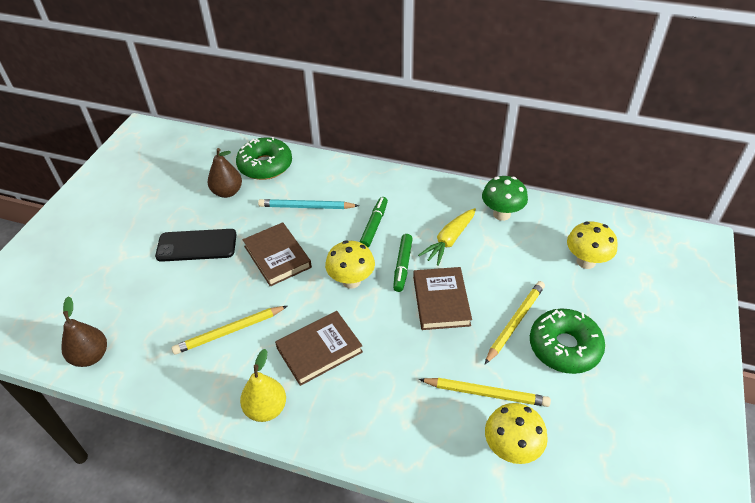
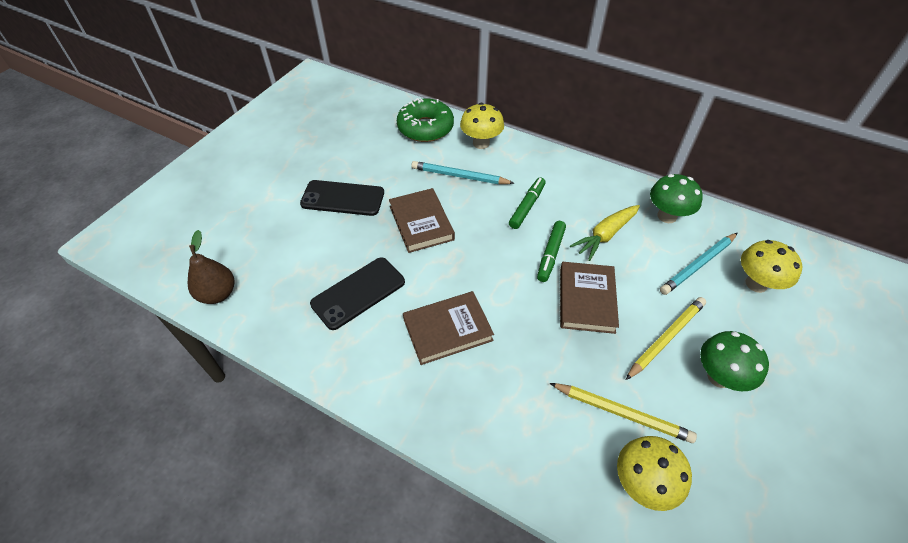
camera: 10 degrees right, 5 degrees up
yellow pencil [172,306,287,355] -> black phone [310,257,405,330]
brown pear [208,148,242,198] -> none
yellow pear [240,349,286,422] -> none
yellow mushroom [325,240,375,289] -> yellow mushroom moved to [460,103,504,149]
green donut [530,308,605,374] -> green mushroom [700,331,769,391]
none -> turquoise pencil [660,233,737,295]

